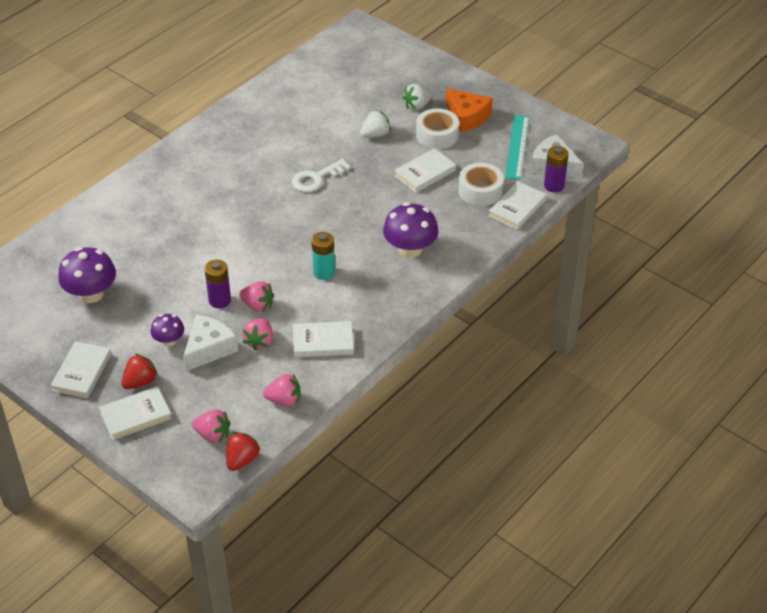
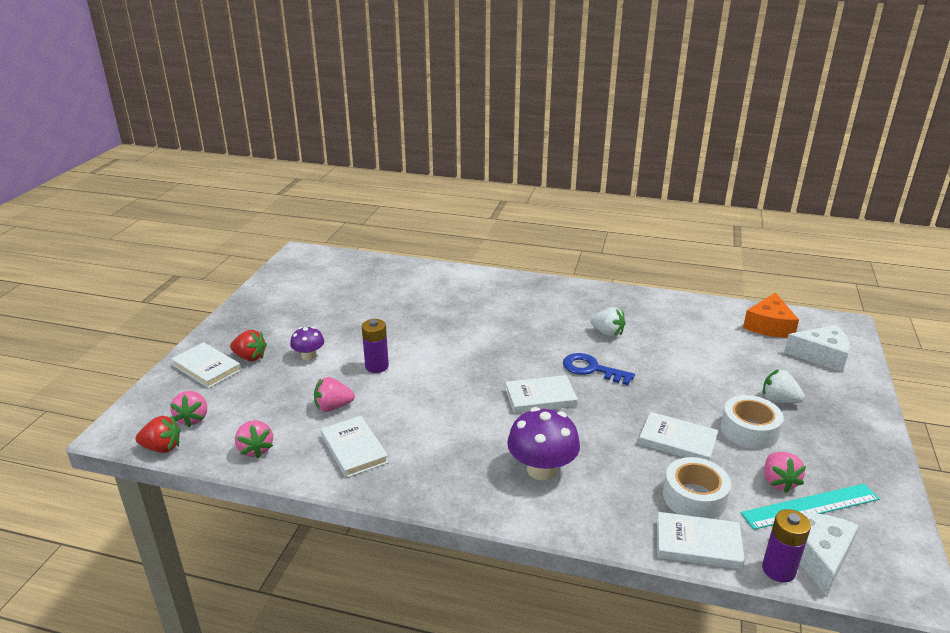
camera: 65 degrees right, 15 degrees down
white book [51,341,111,398] -> white book moved to [505,375,578,413]
purple mushroom [58,247,116,303] -> none
white cheese [183,315,238,372] -> white cheese moved to [784,325,850,372]
pink strawberry [239,281,274,312] -> pink strawberry moved to [764,452,806,493]
white key [292,159,351,192] -> blue key [563,353,635,385]
turquoise battery [312,232,335,280] -> none
white strawberry [360,110,391,138] -> white strawberry moved to [590,307,625,337]
orange cheese [446,88,493,132] -> orange cheese moved to [743,292,799,338]

